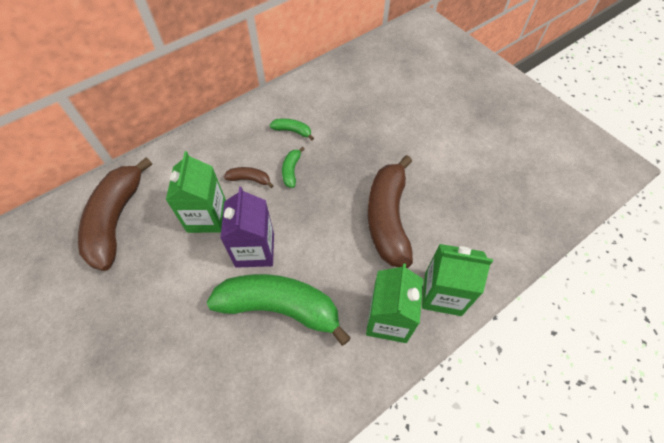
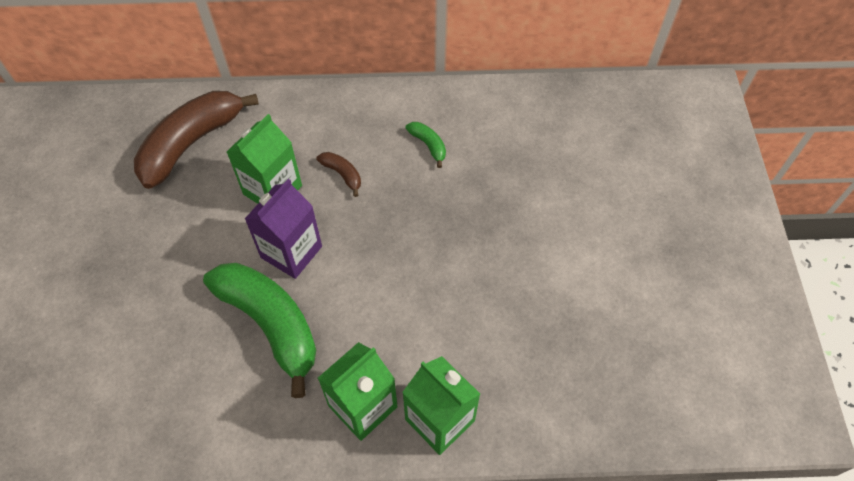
camera: 35 degrees right, 0 degrees up
green banana [282,147,305,188] -> none
brown banana [368,155,413,268] -> none

